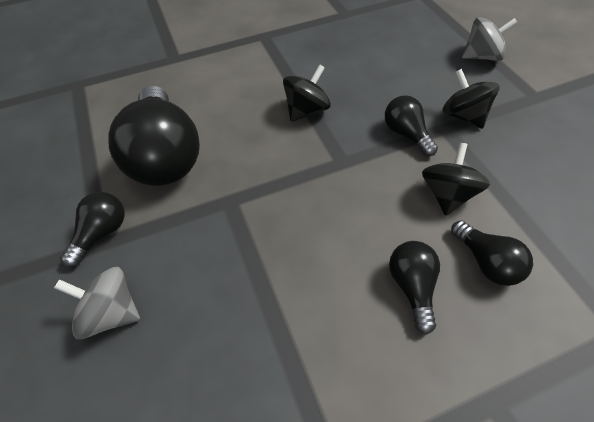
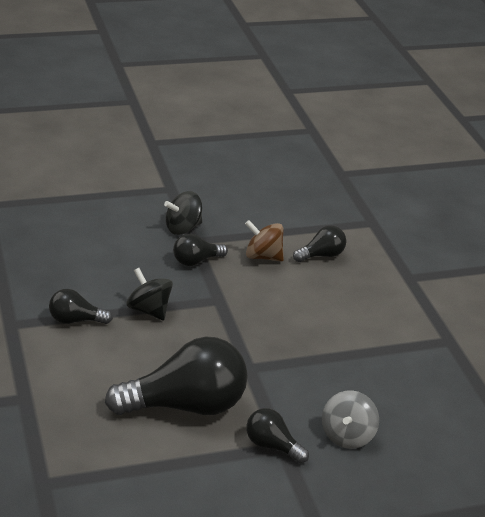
camera: 90 degrees left, 20 degrees down
black light bulb [389,241,440,334] -> black light bulb moved to [49,289,113,324]
black spinning top [422,143,490,215] -> brown spinning top [245,220,284,262]
grey spinning top [462,17,518,61] -> none

